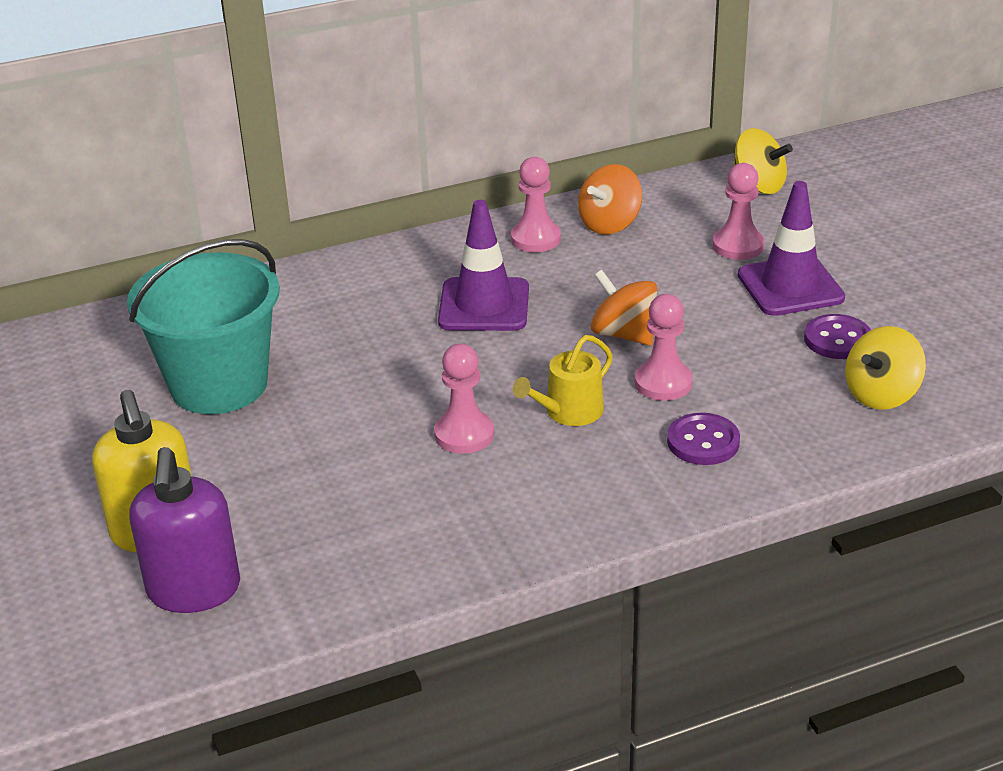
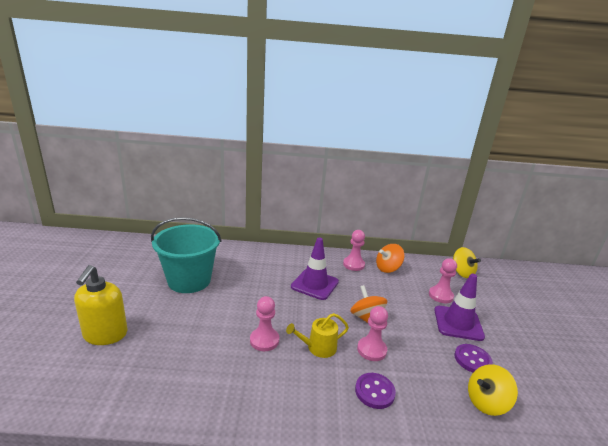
camera: 20 degrees right, 10 degrees down
purple soap dispenser [129,447,240,613] -> none

